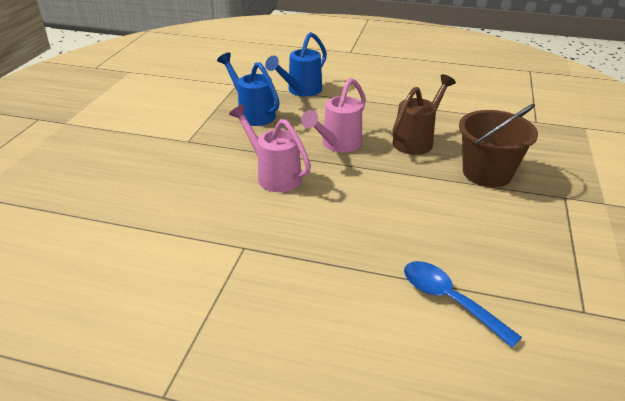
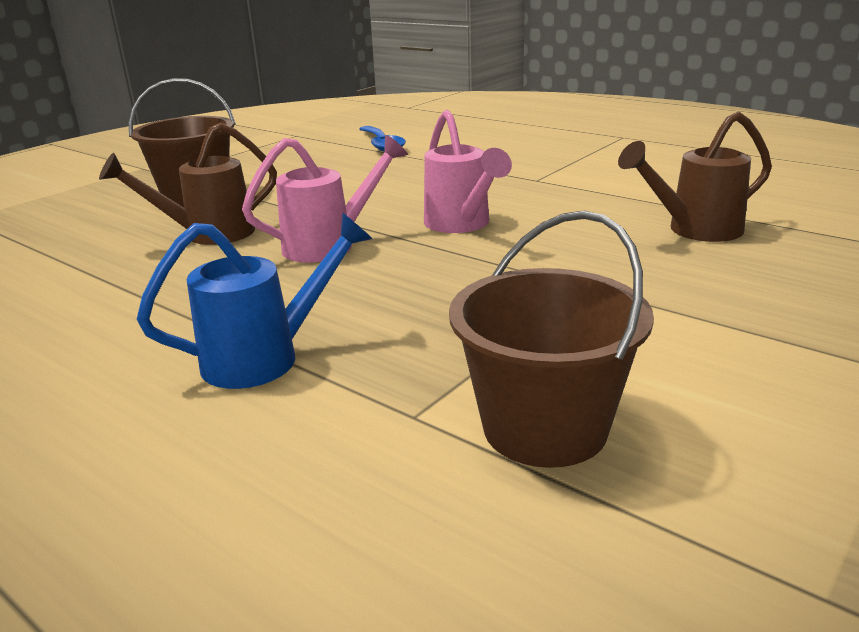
camera: 155 degrees left, 10 degrees down
blue watering can [217,53,280,126] -> none
none -> brown bucket [449,211,654,468]
none -> brown watering can [618,112,772,242]

